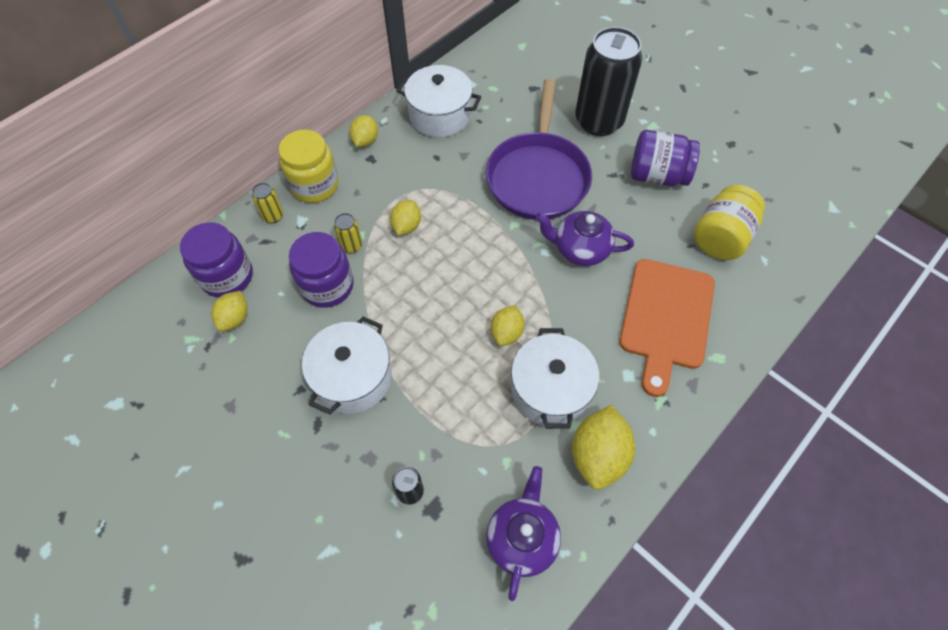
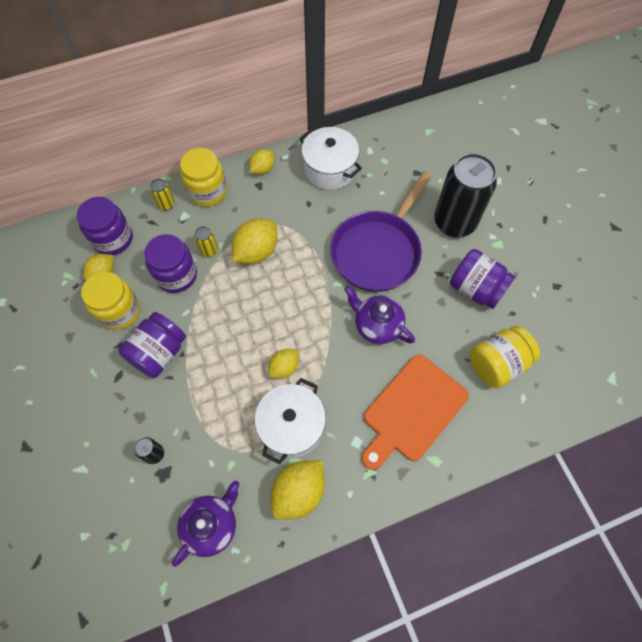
camera: 25 degrees right, 5 degrees up
white pot [302,316,392,415] -> purple jar [118,312,186,378]
yellow lemon [390,200,421,235] -> yellow lemon [232,218,277,264], size x1.65
none -> yellow jar [81,272,140,330]

